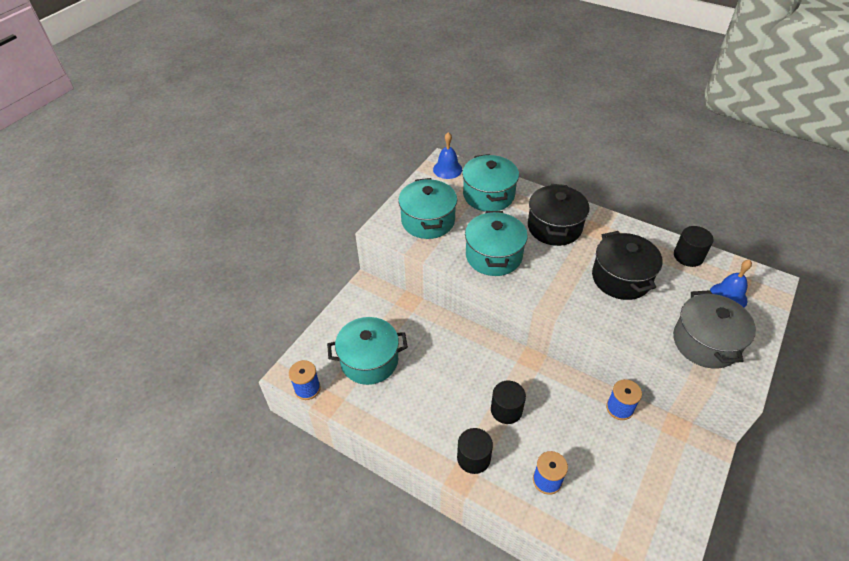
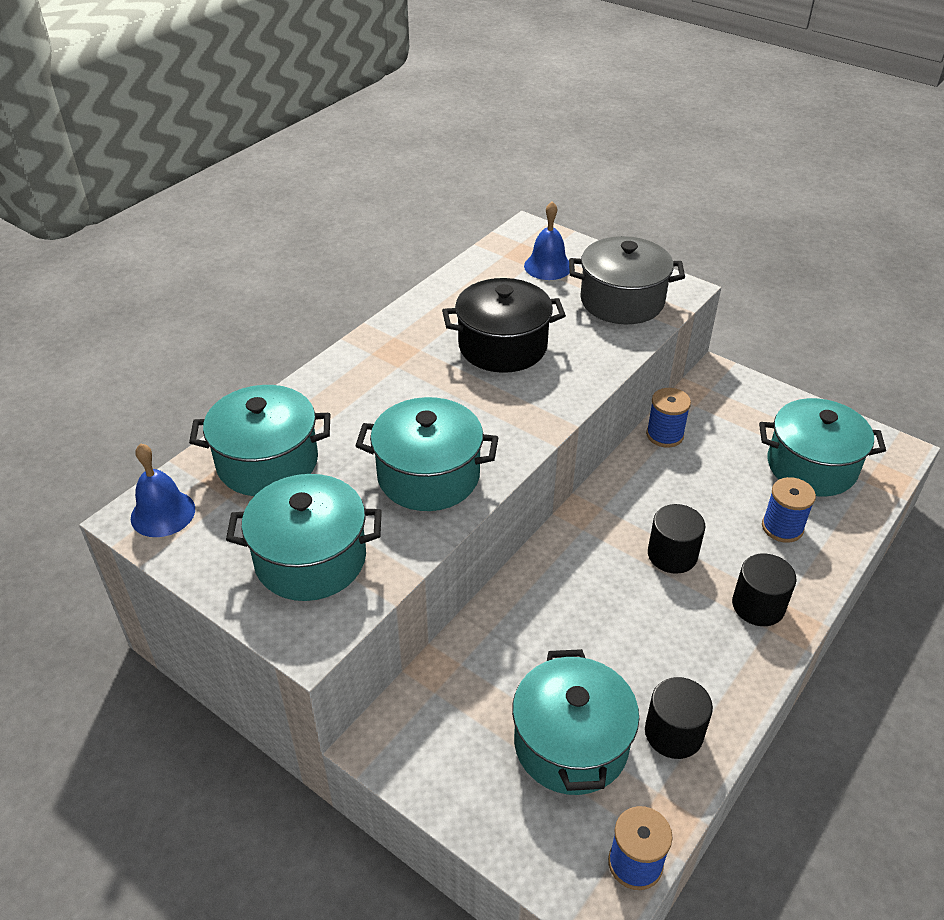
camera: 85 degrees left, 5 degrees down
black pot [528,184,590,246] -> none
black cylinder [674,226,714,267] -> black cylinder moved to [645,677,713,759]
none -> turquoise pot [759,398,886,496]

